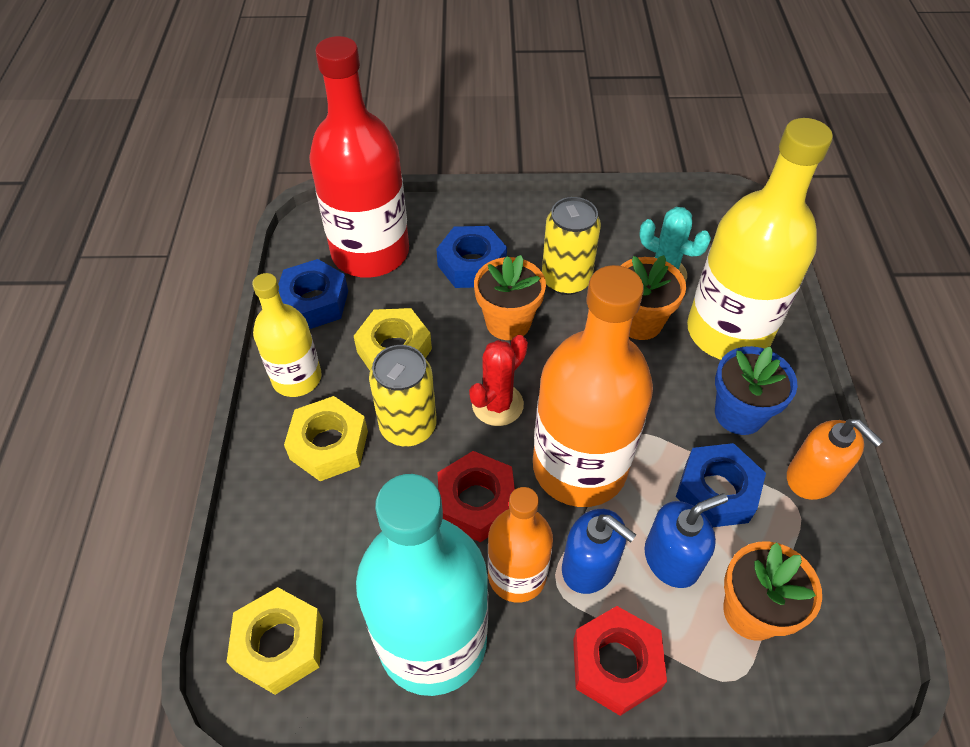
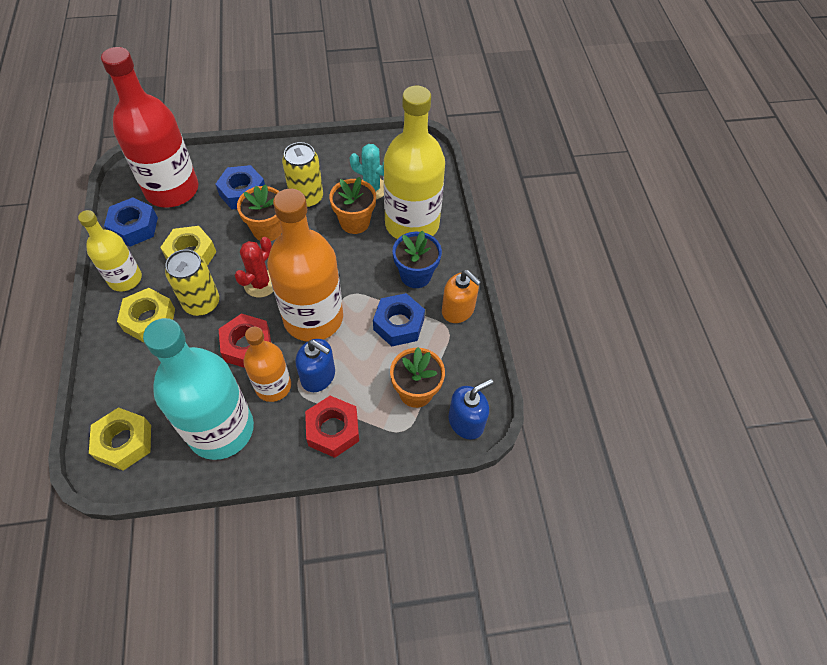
camera: 10 degrees left, 5 degrees up
blue soap dispenser [644,493,728,588] -> blue soap dispenser moved to [449,379,493,440]

